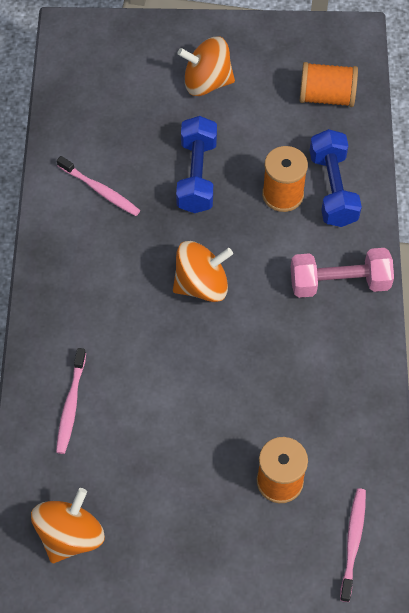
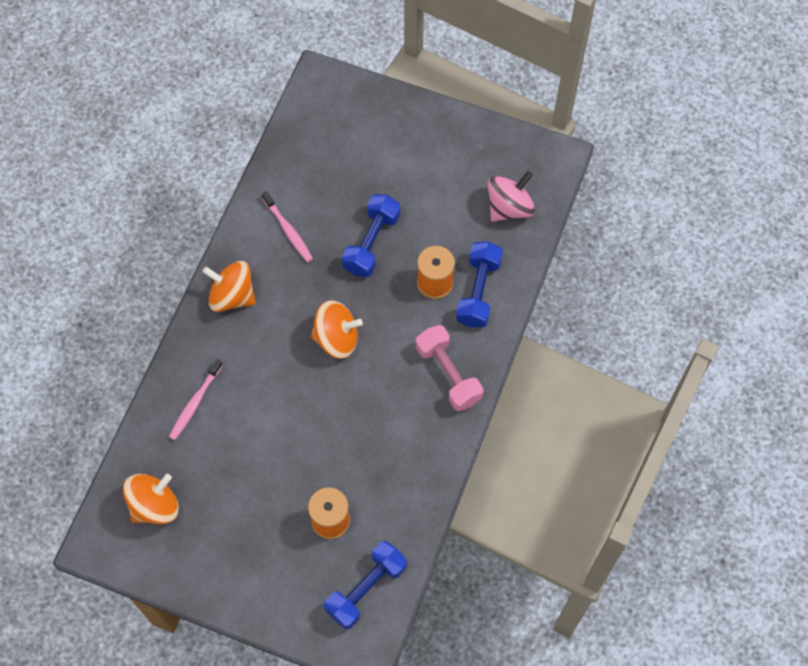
camera: 20 degrees right, 5 degrees up
orange spinning top [177,37,235,96] -> orange spinning top moved to [202,261,256,312]
pink dumbbell [291,248,394,298] -> pink dumbbell turned 45 degrees clockwise [416,325,484,411]
orange spool [300,62,358,107] -> pink spinning top [488,171,535,222]
pink toothbrush [340,488,366,602] -> blue dumbbell [324,541,407,629]

